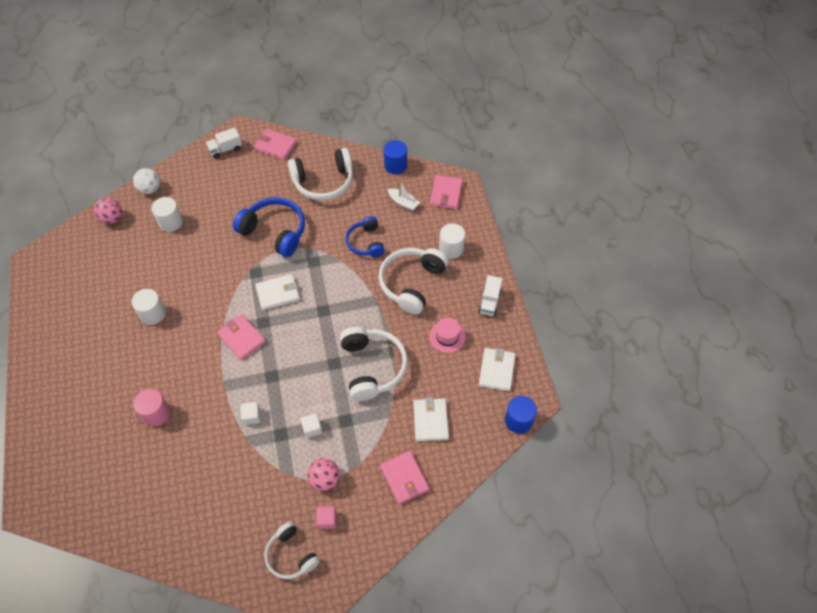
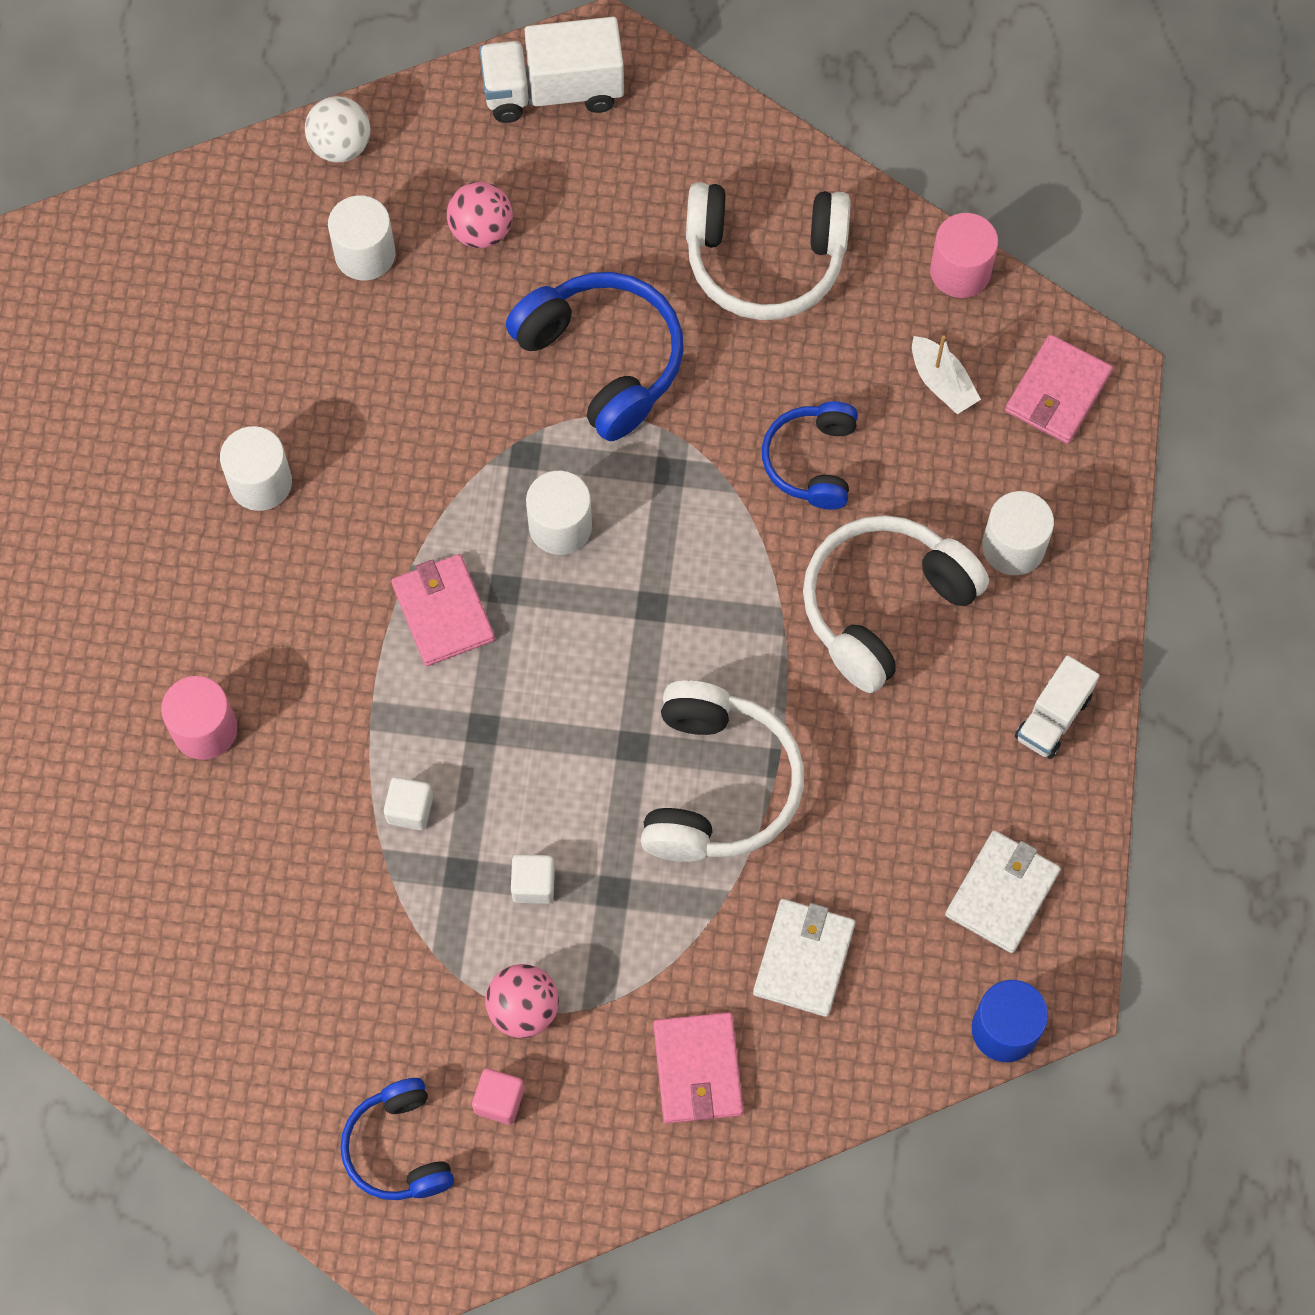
camera: 20 degrees right, 10 degrees up
pink ball [94,198,122,224] -> pink ball moved to [447,182,513,248]
white truck [206,127,242,159] -> white truck [479,17,624,123], size x1.63
pink wallet [254,129,297,160] -> none
white wallet [255,274,300,310] -> white cylinder [526,471,592,555]
white headphones [264,522,320,579] -> blue headphones [340,1078,454,1200]
blue cylinder [384,140,407,174] -> pink cylinder [930,213,998,298]
pink hat [429,318,466,353] -> none

